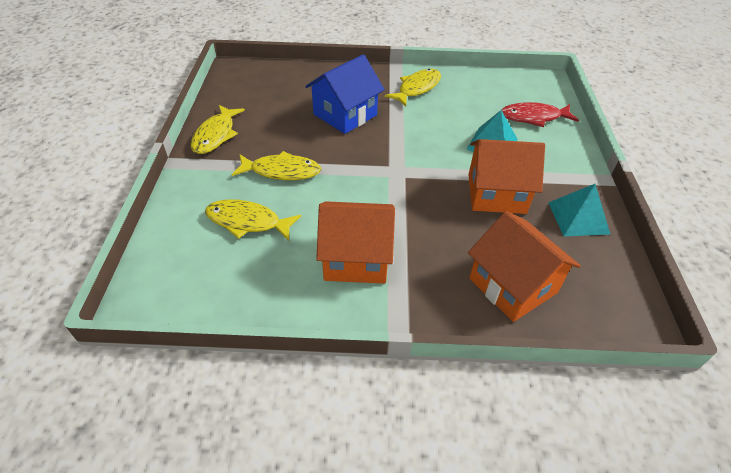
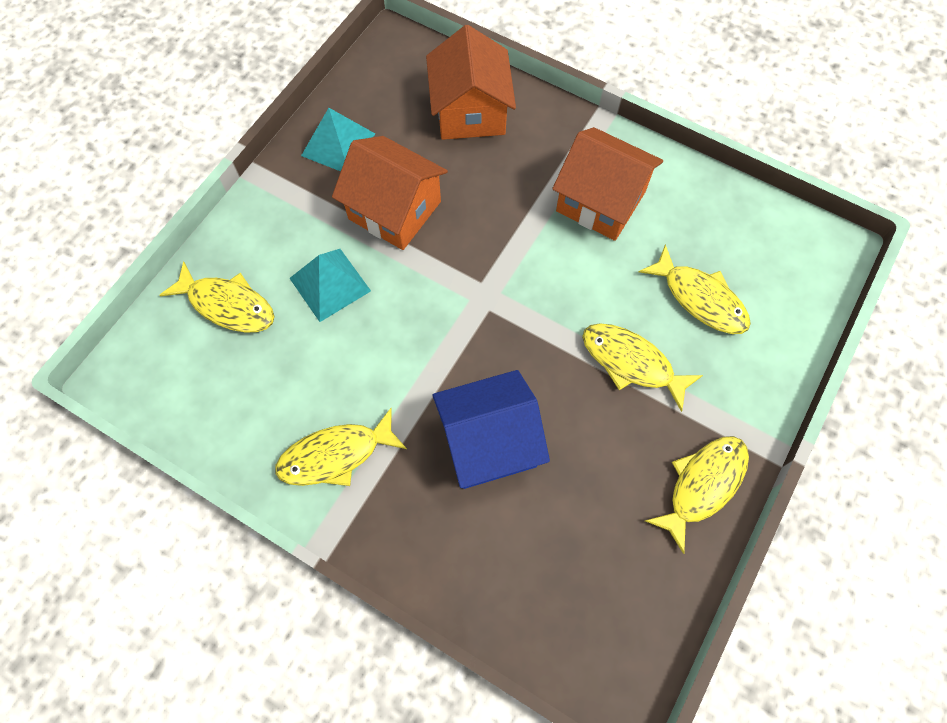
camera: 150 degrees left, 20 degrees up
red fish [501,102,579,127] -> yellow fish [160,261,275,332]

